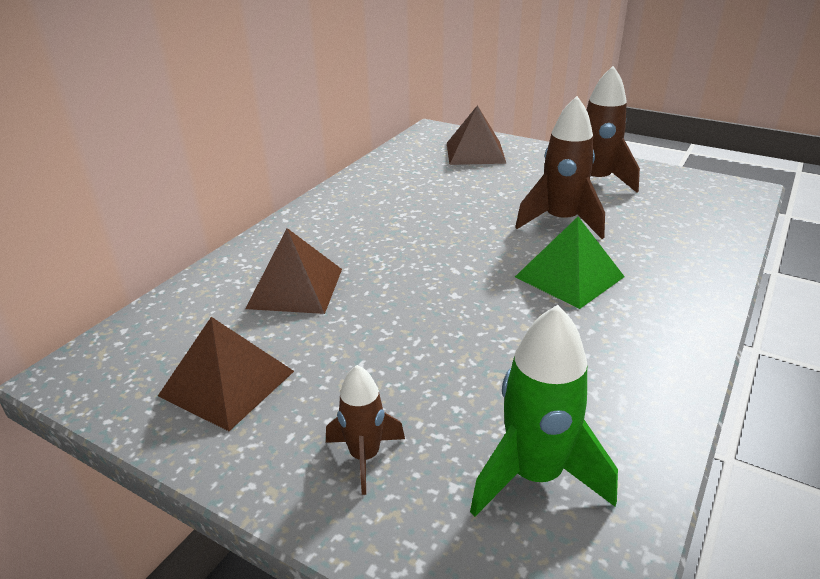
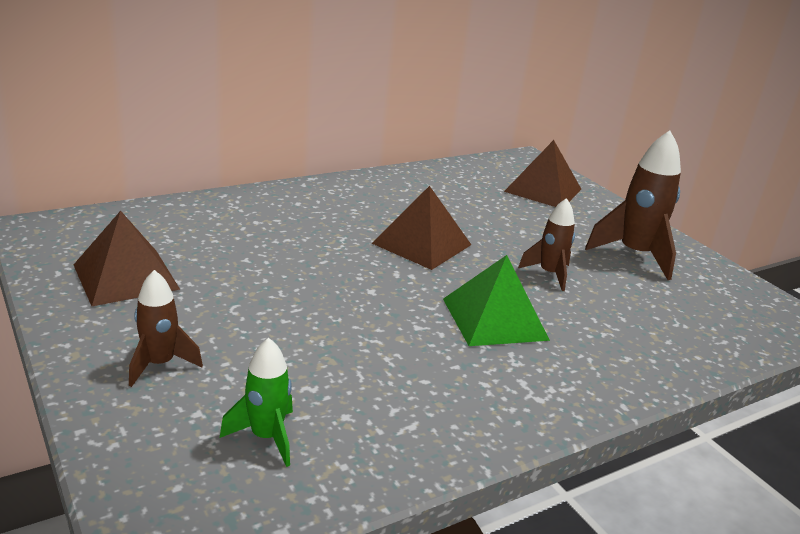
camera: 25 degrees right, 5 degrees down
brown pyramid [245,228,342,314] -> brown pyramid moved to [372,186,471,270]
green rocket [470,305,618,517] -> green rocket [220,338,293,467], size x0.60
brown rocket [515,96,605,239] -> brown rocket [518,198,575,291], size x0.60

